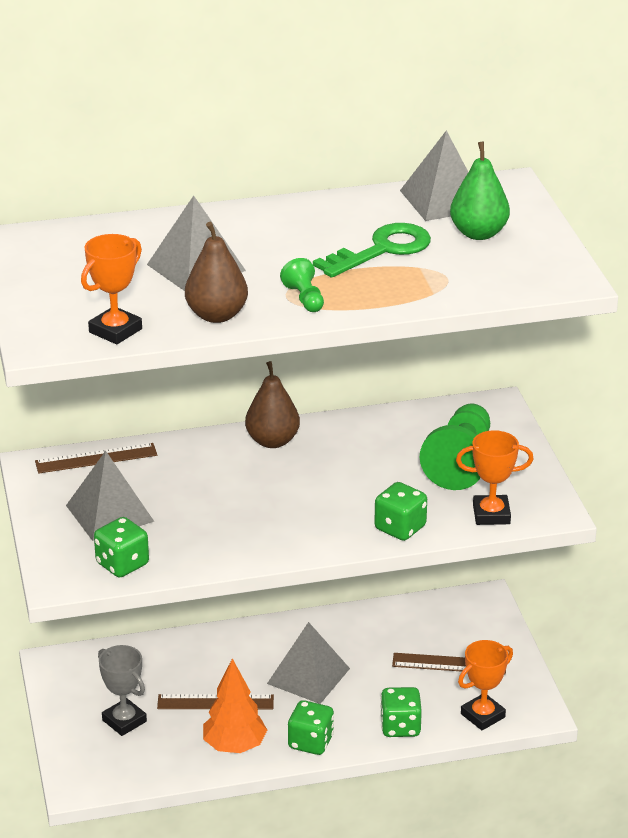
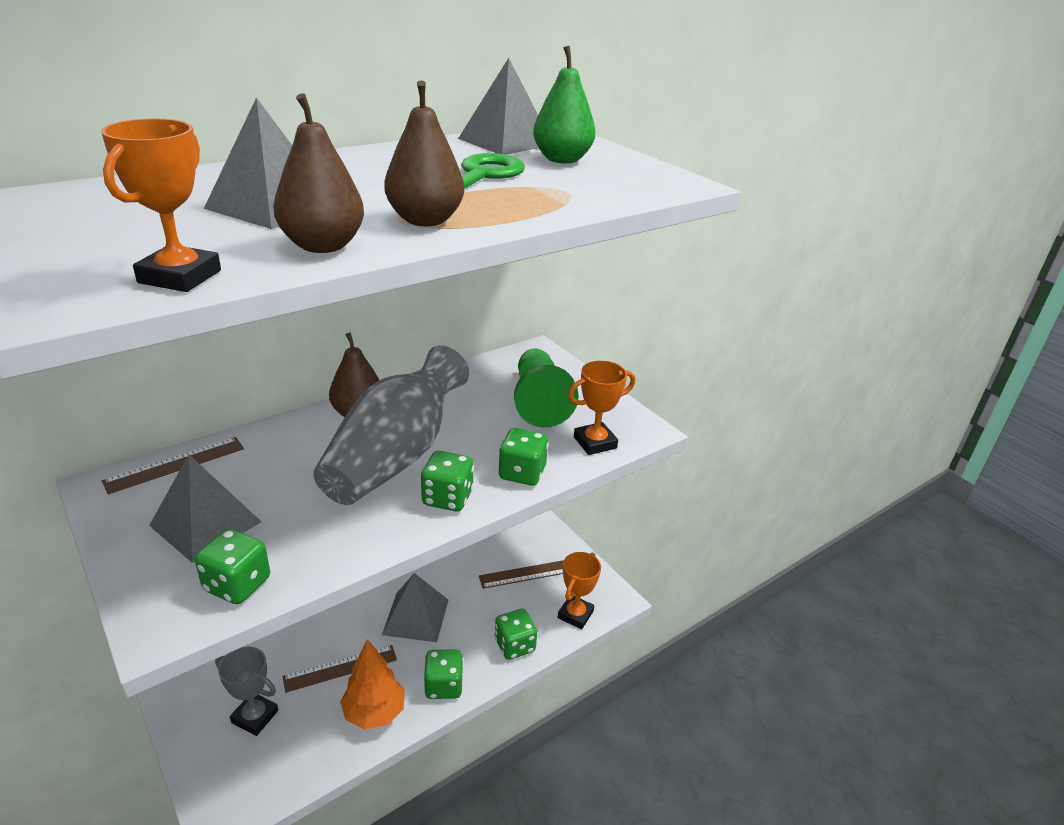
camera: 25 degrees left, 0 degrees up
green pawn [280,258,324,312] -> brown pear [384,81,464,226]
none -> grey vase [313,345,469,505]
none -> green dice [421,451,474,511]

